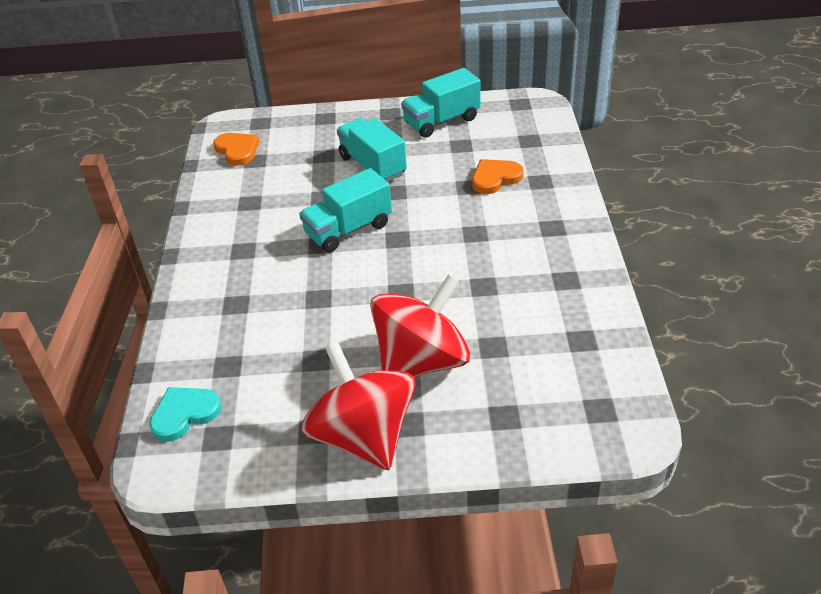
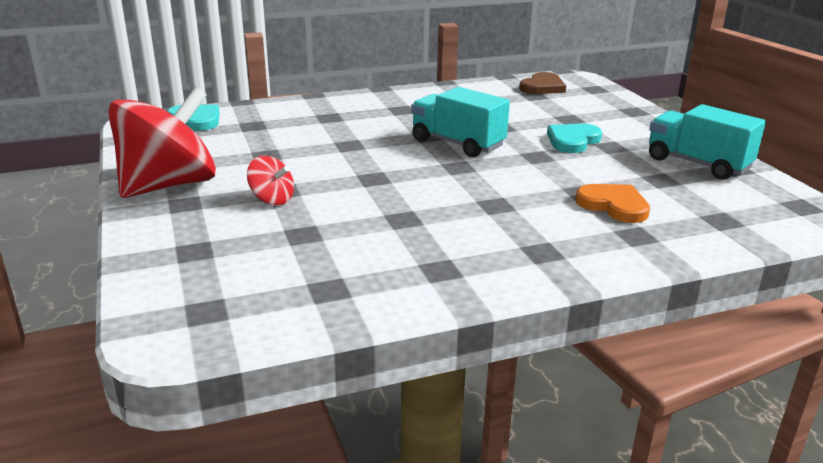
camera: 70 degrees right, 15 degrees down
orange heart [213,133,259,166] -> brown heart [519,72,566,94]
turquoise truck [337,118,407,182] -> turquoise heart [547,124,602,153]
red spinning top [370,275,470,377] -> red spinning top [247,156,294,205], size x0.44

